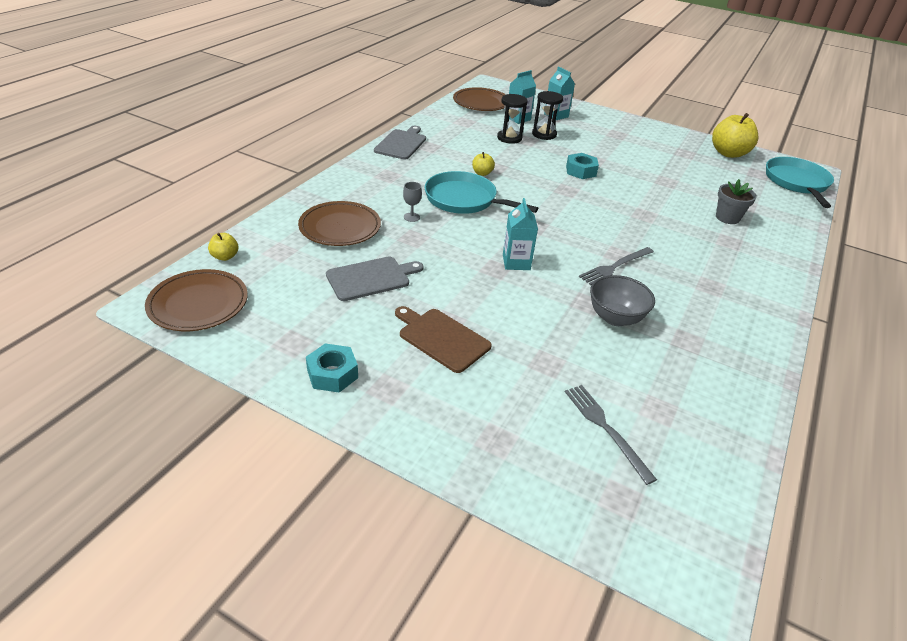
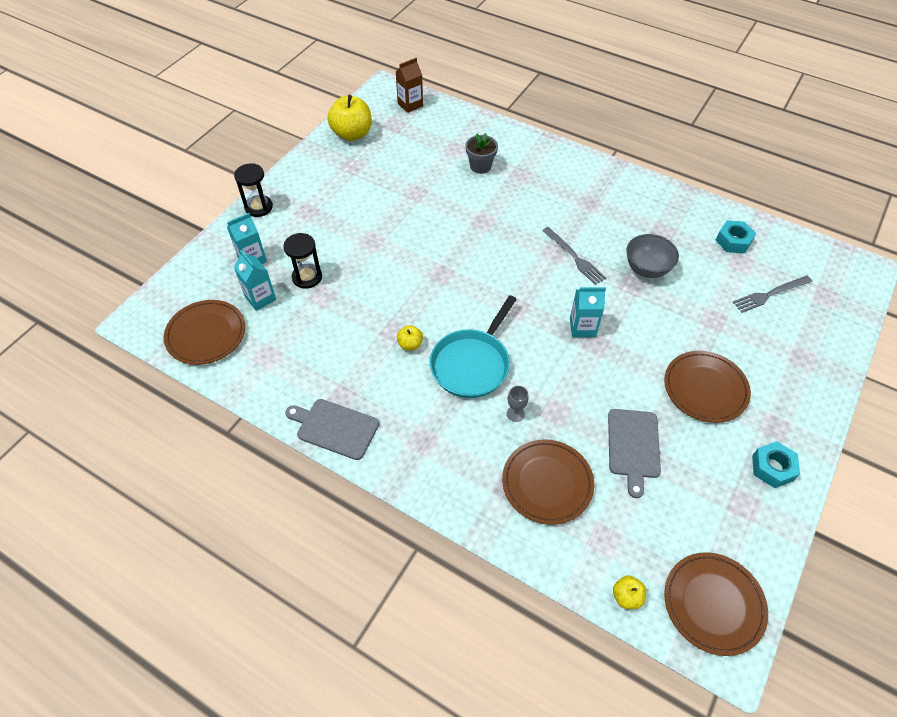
camera: 85 degrees left, 15 degrees up
grey cutting board [326,257,424,301] -> grey cutting board turned 150 degrees counterclockwise [608,409,661,498]
brown cutting board [395,306,492,373] -> brown plate [664,351,751,423]
black hourglass [497,94,528,144] -> black hourglass moved to [234,163,273,217]
turquoise nut [566,153,599,179] -> turquoise nut moved to [716,220,756,253]
turquoise pan [766,157,834,208] -> brown carton [396,58,423,113]

